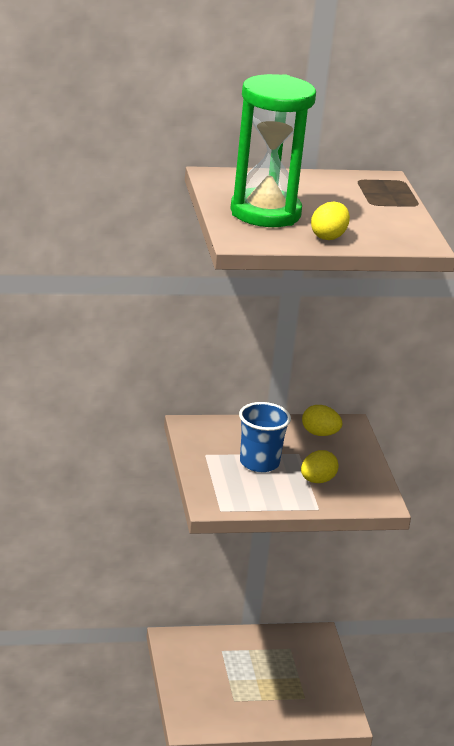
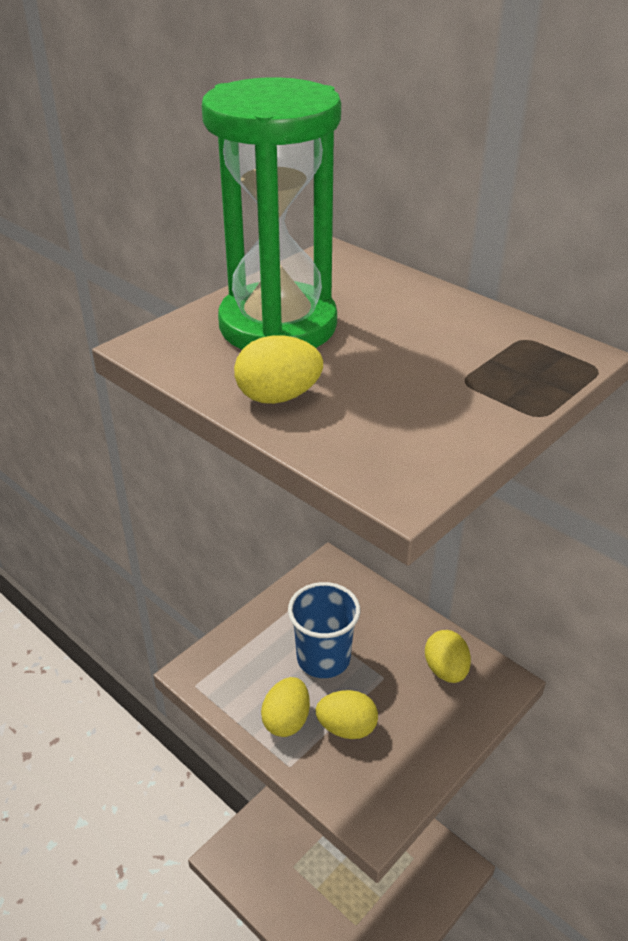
camera: 55 degrees right, 10 degrees up
none -> yellow egg [261,677,310,737]

